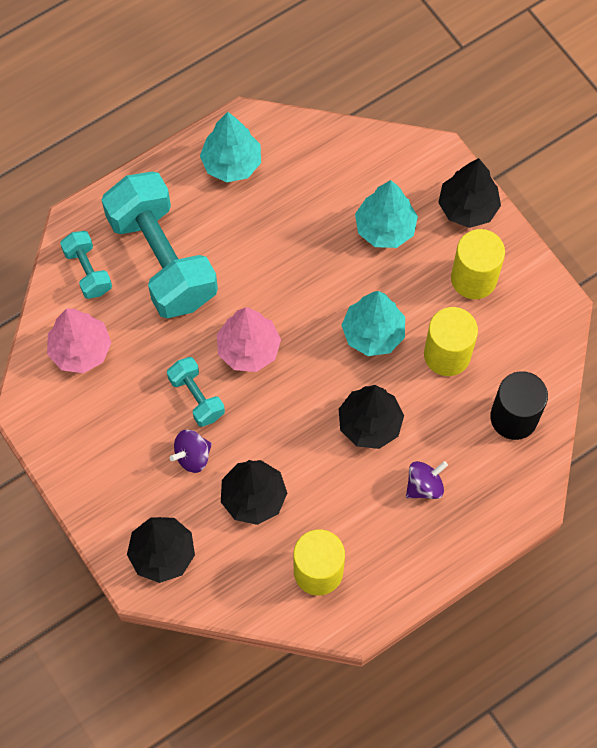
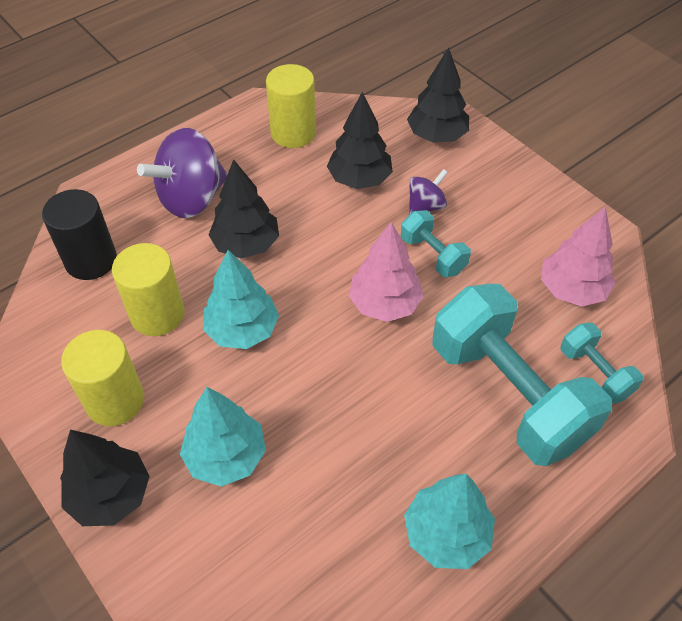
camera: 175 degrees right, 15 degrees down
purple spinning top [406,461,448,499] -> purple spinning top [137,128,228,218], size x1.92

